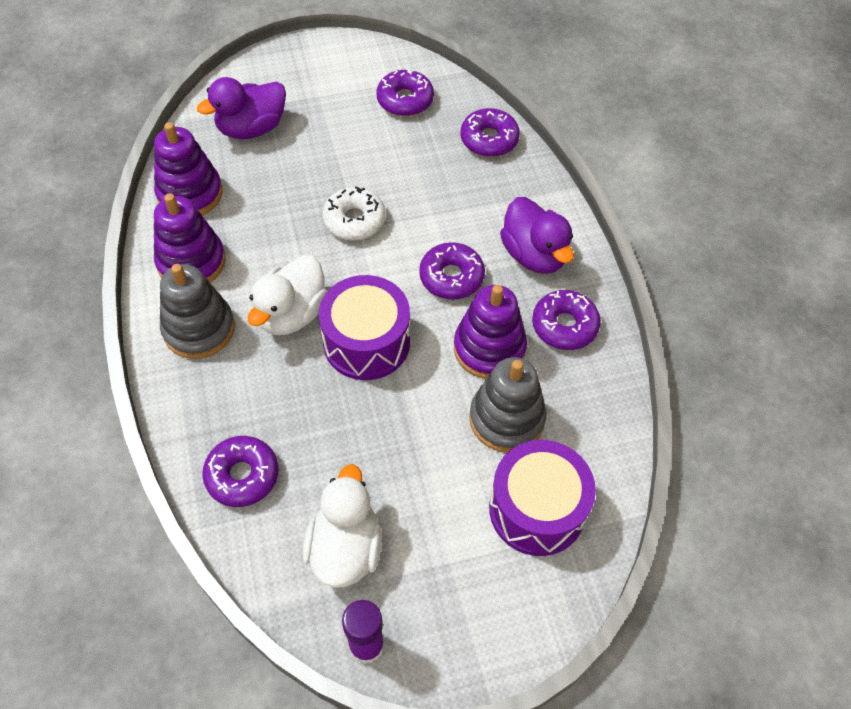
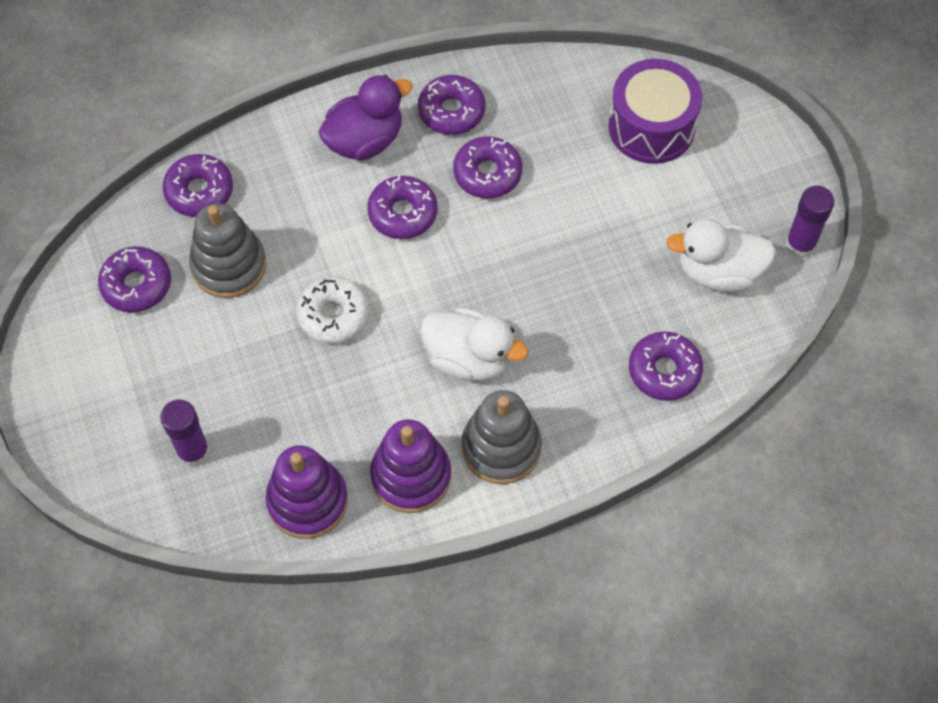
camera: 95 degrees left, 5 degrees up
purple duck [197,77,286,139] -> purple glue stick [160,400,210,467]
purple drum [319,275,410,380] -> none
purple stacking toy [454,285,527,379] -> purple donut [453,136,522,199]
grey stacking toy [469,357,546,453] -> grey stacking toy moved to [189,203,267,298]

